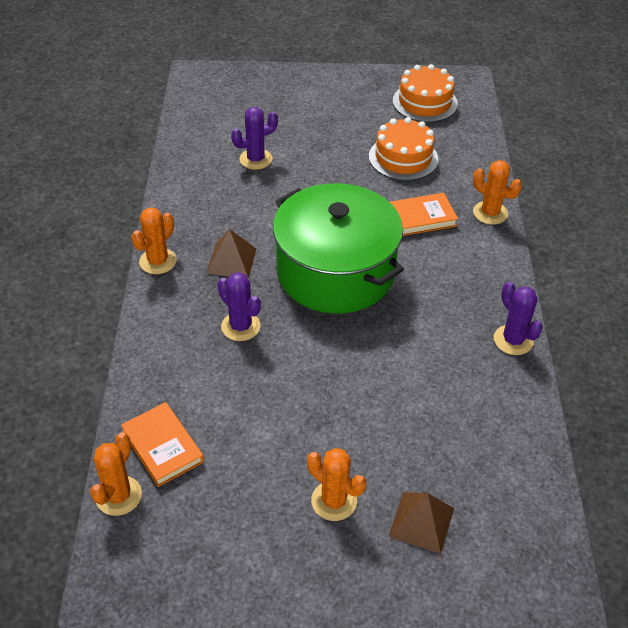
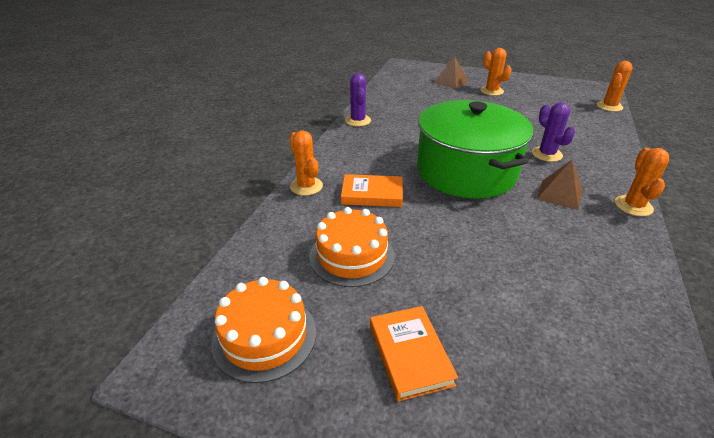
camera: 160 degrees left, 10 degrees down
orange book [121,402,204,487] -> orange book moved to [370,306,458,402]
orange cactus [131,207,177,274] -> orange cactus turned 45 degrees counterclockwise [615,148,669,216]
purple cactus [231,107,278,170] -> none

